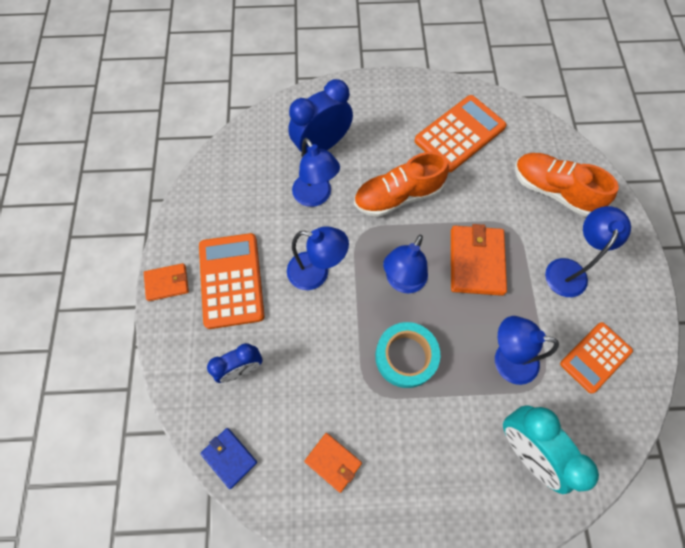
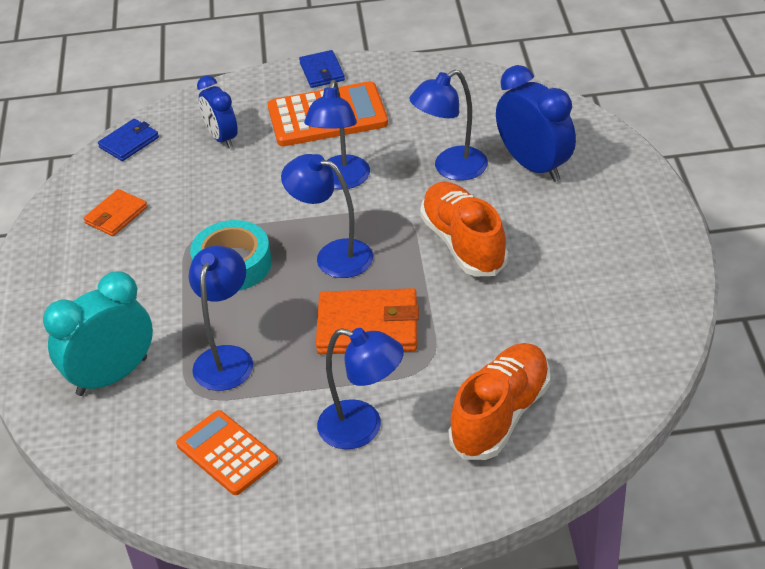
camera: 90 degrees right, 25 degrees down
orange wallet [144,263,189,301] -> blue wallet [299,50,345,88]
orange calculator [415,95,507,172] -> none

